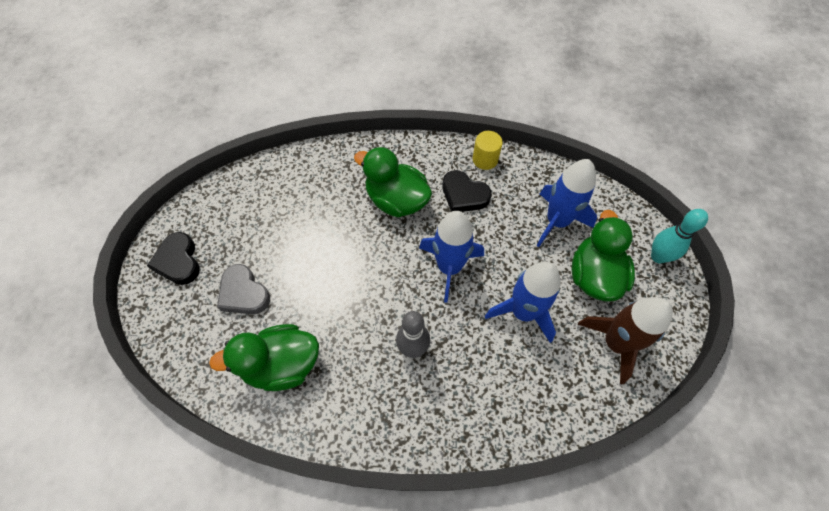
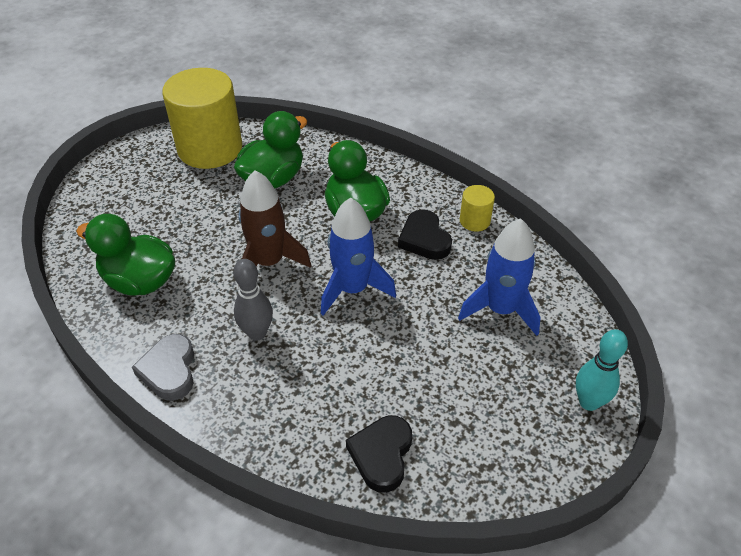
camera: 35 degrees right, 15 degrees down
black heart [147,232,200,285] -> black heart moved to [346,415,412,493]
grey heart [217,264,270,314] -> grey heart moved to [132,334,194,401]
blue rocket [485,262,561,343] -> none
green duck [572,210,635,302] -> green duck moved to [234,111,307,189]
brown rocket [578,297,673,384] -> brown rocket moved to [238,170,311,287]
none -> yellow cylinder [162,68,242,169]

